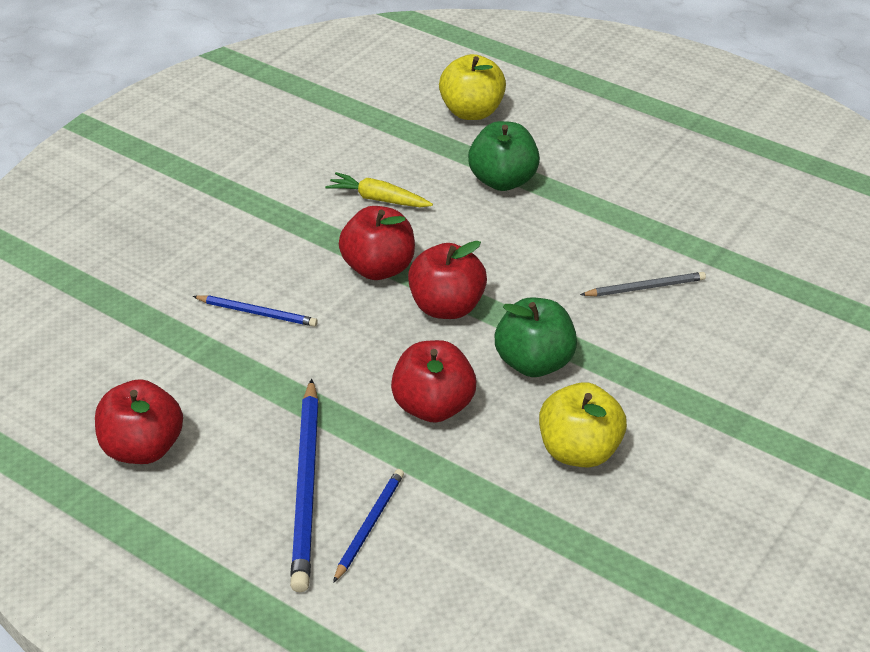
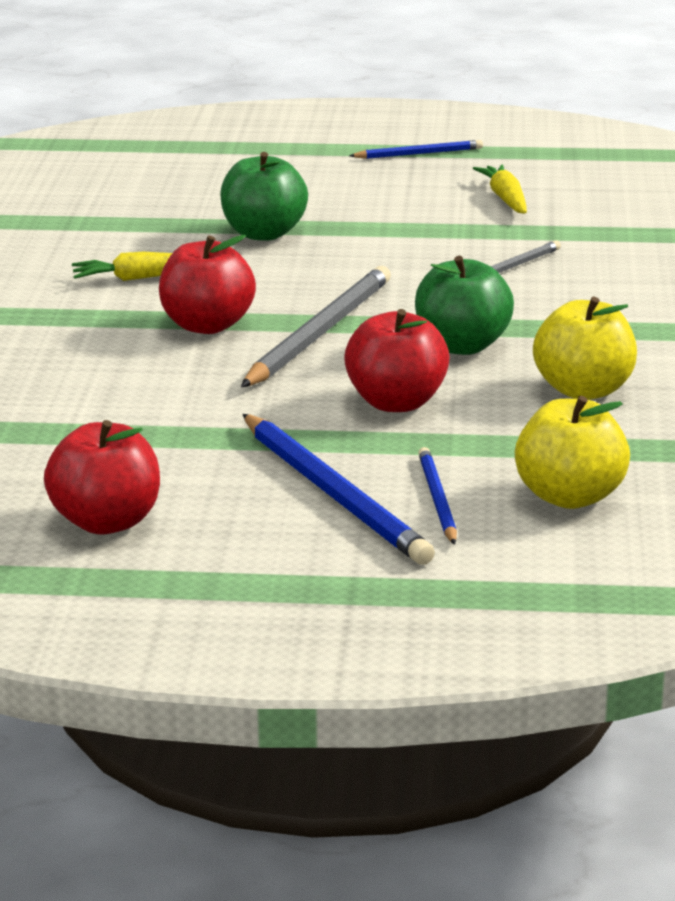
camera: 30 degrees left, 15 degrees down
blue pencil [193,295,318,327] -> blue pencil moved to [349,140,483,159]
red apple [408,241,487,319] -> grey pencil [241,266,391,387]
yellow apple [439,54,506,120] -> yellow apple moved to [515,396,630,509]
none -> yellow carrot [473,164,527,214]

